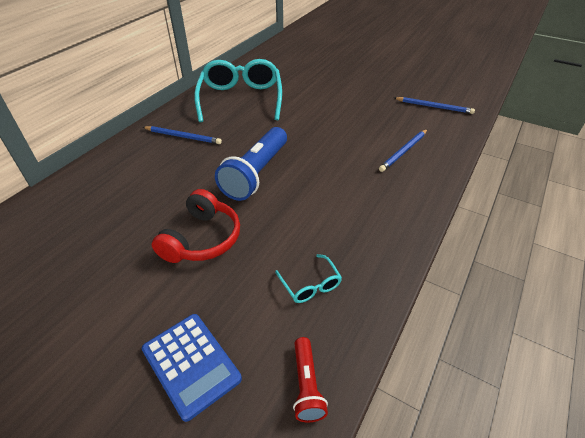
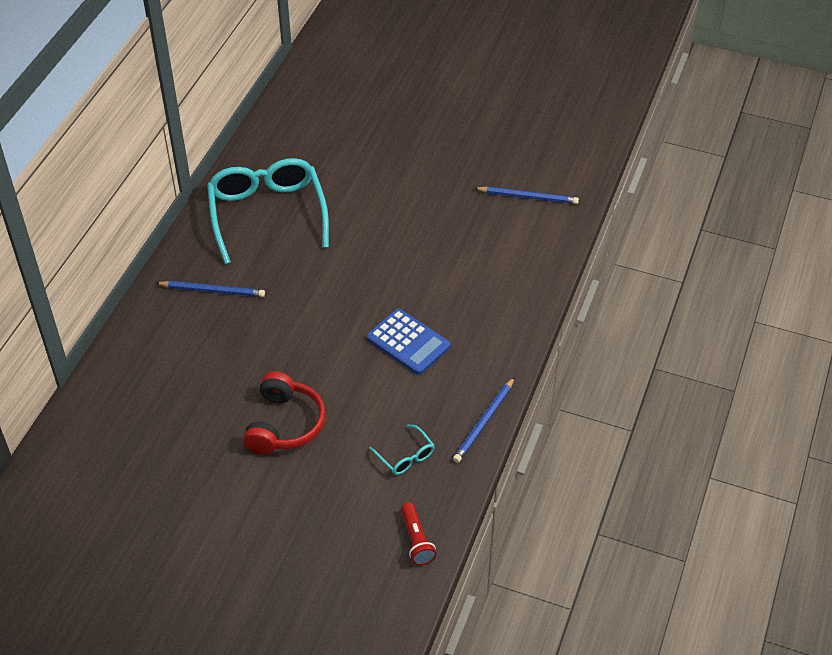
camera: 10 degrees left, 5 degrees up
blue calculator [142,314,242,422] -> blue calculator moved to [367,308,451,375]
blue flashlight [215,127,287,201] -> none
blue pencil [379,129,427,172] -> blue pencil moved to [453,377,515,463]

